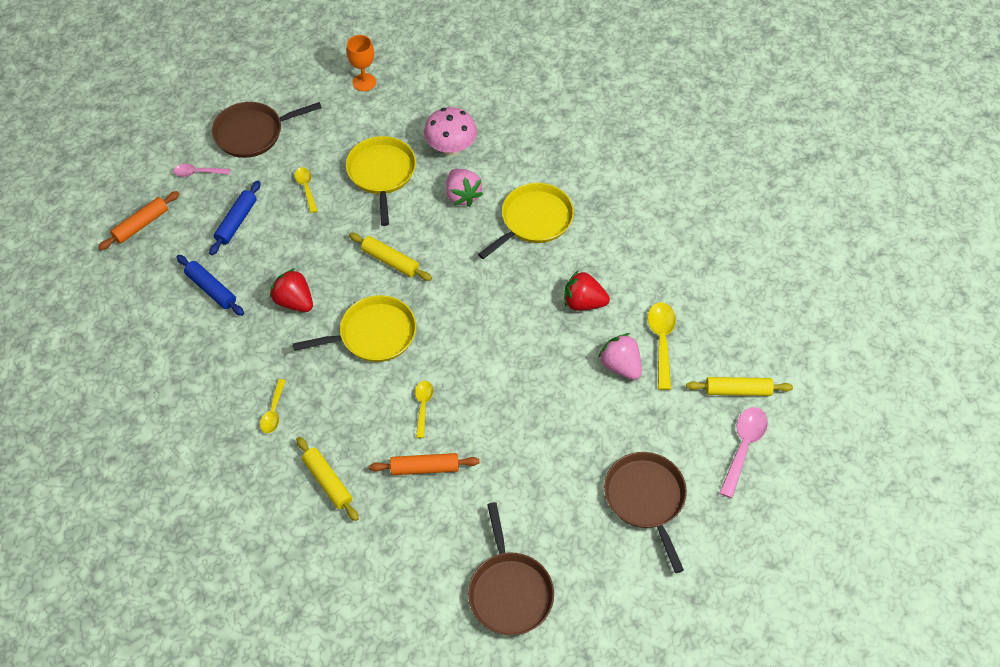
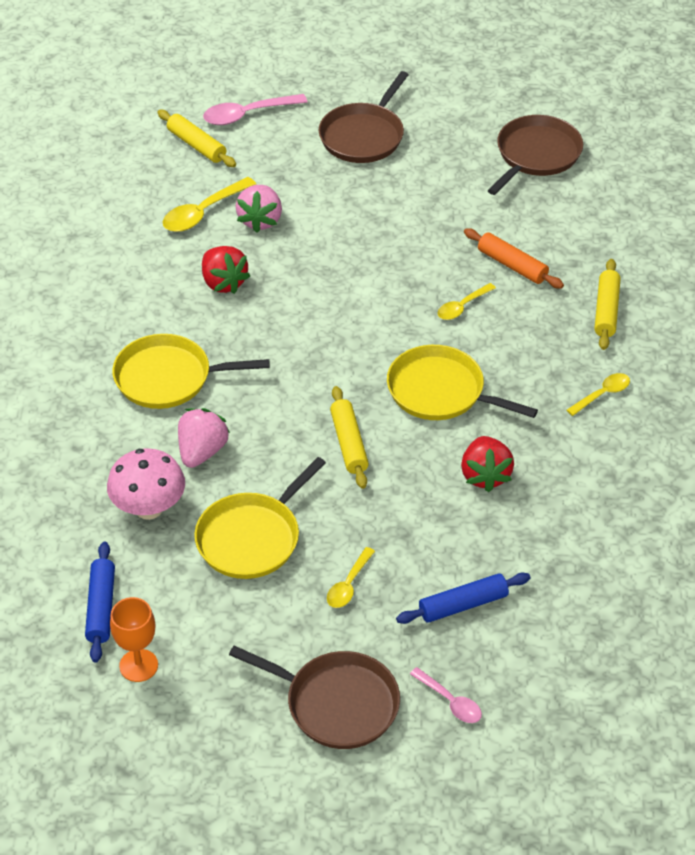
camera: 135 degrees left, 10 degrees down
orange rolling pin [98,191,179,250] -> none
blue rolling pin [177,255,244,316] -> blue rolling pin moved to [85,542,115,663]

